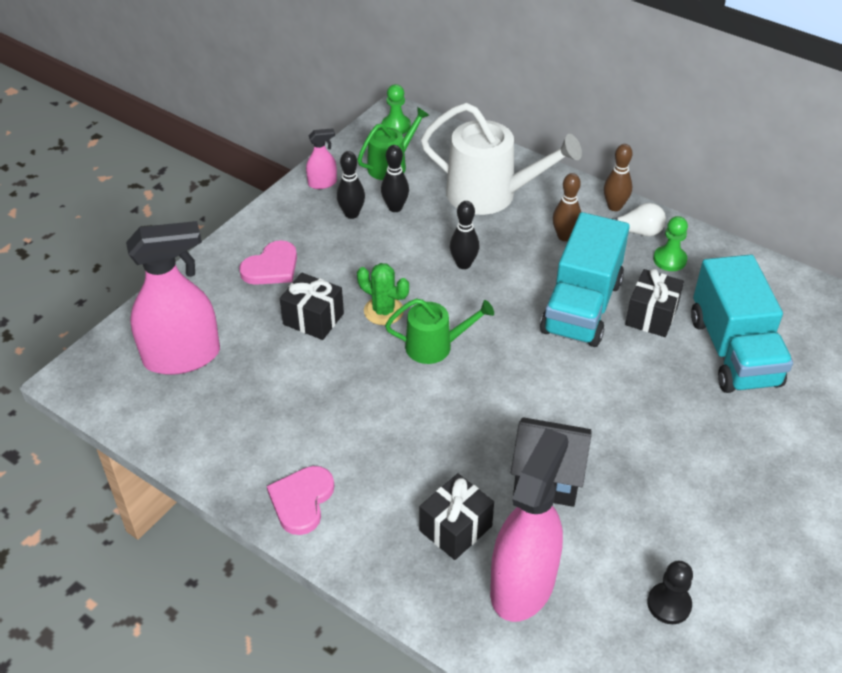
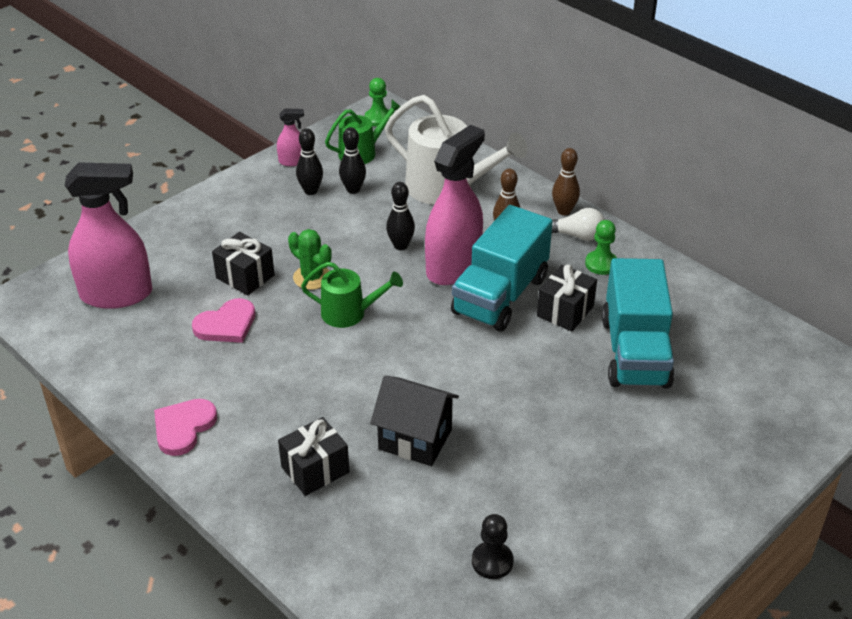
camera: 10 degrees right, 5 degrees down
pink heart [239,240,297,285] -> pink heart moved to [192,298,255,343]
pink spray bottle [490,428,569,622] -> pink spray bottle moved to [425,125,485,285]

